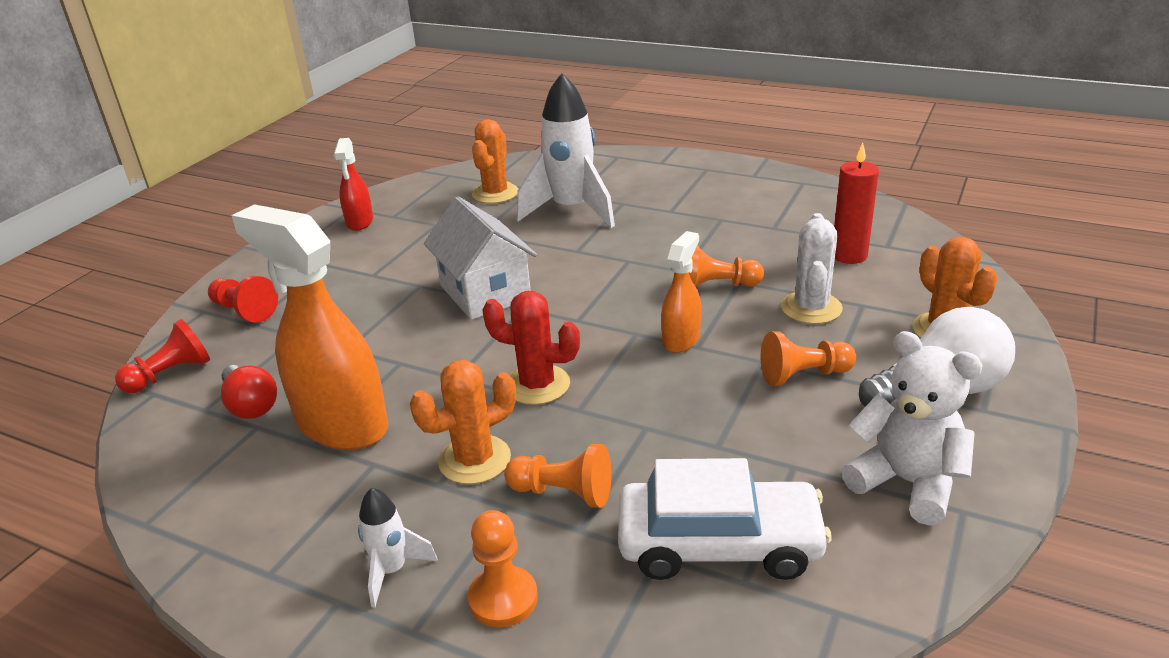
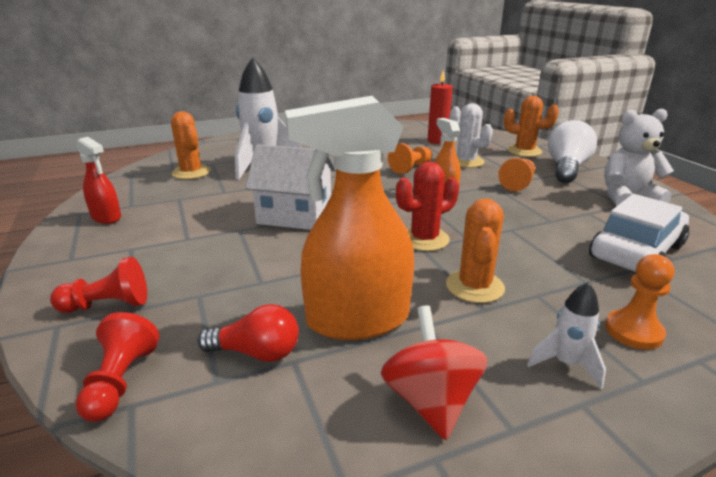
camera: 50 degrees left, 5 degrees down
orange pawn [504,444,612,508] -> none
none -> red spinning top [381,305,487,440]

